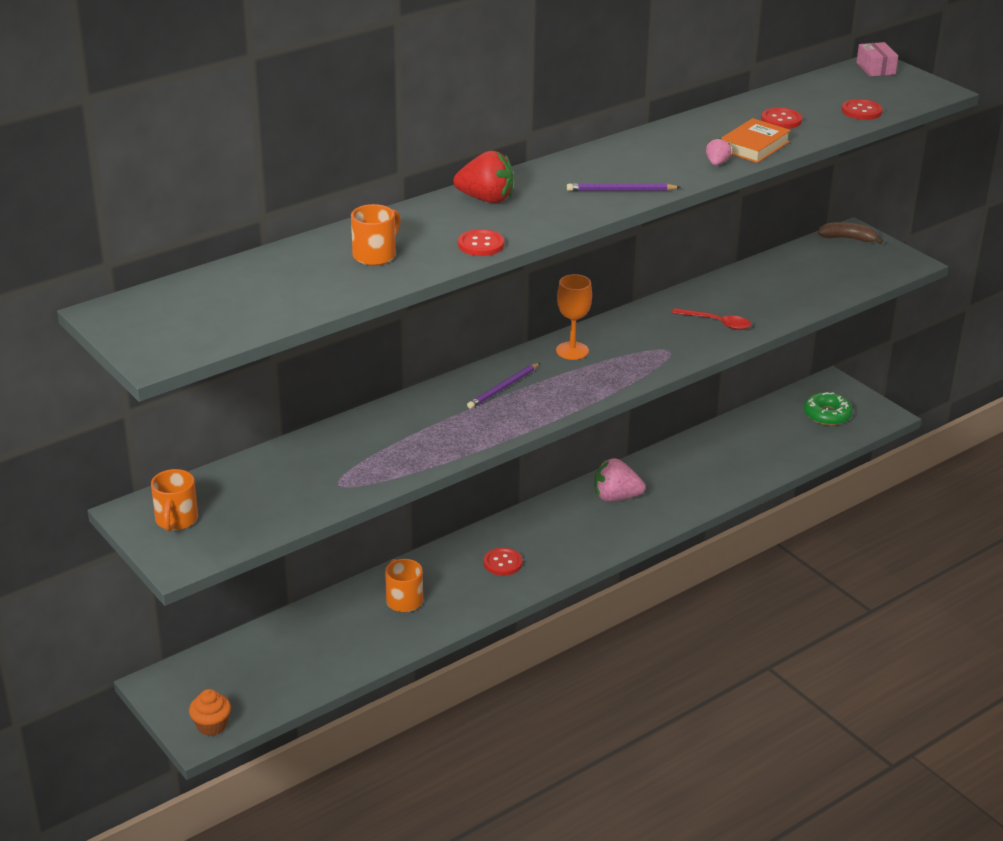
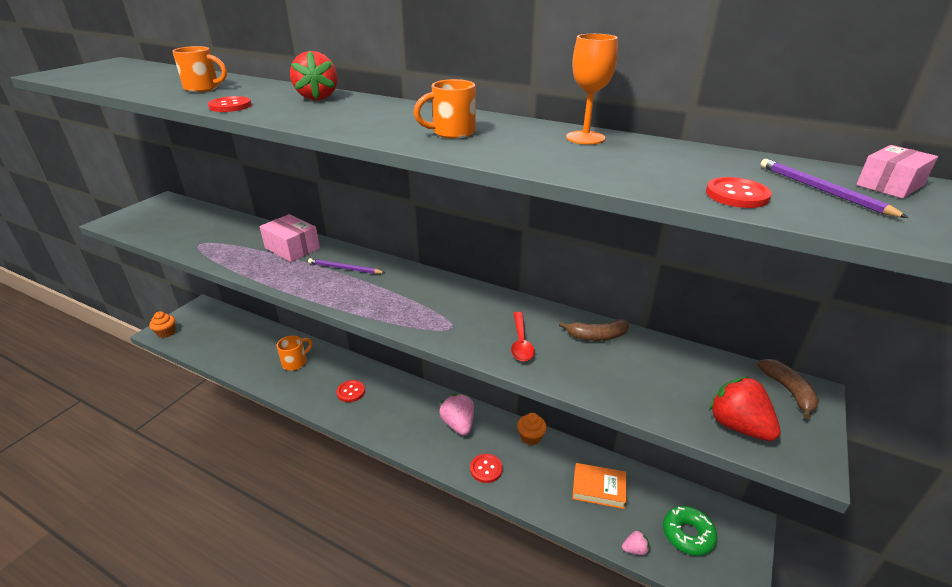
camera: 65 degrees right, 0 degrees up
orange mug [151,469,198,532] -> orange mug moved to [414,79,475,139]
orange goblet [556,274,592,360] -> orange goblet moved to [566,34,618,145]
purple pencil [567,183,681,191] -> purple pencil moved to [760,159,909,218]
pink strawberry [706,138,732,166] -> pink strawberry moved to [622,530,649,555]
orange book [721,118,791,163] -> orange book moved to [572,463,626,509]
red button [761,108,802,129] -> red button moved to [470,454,503,483]
none -> pink box [260,214,320,262]
none -> orange cupcake [517,413,547,445]
none -> brown banana [559,319,629,341]
none -> red strawberry [709,376,780,441]

